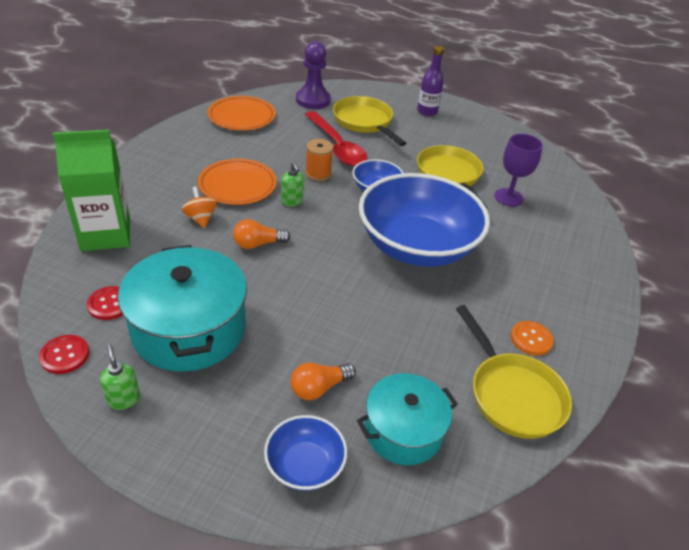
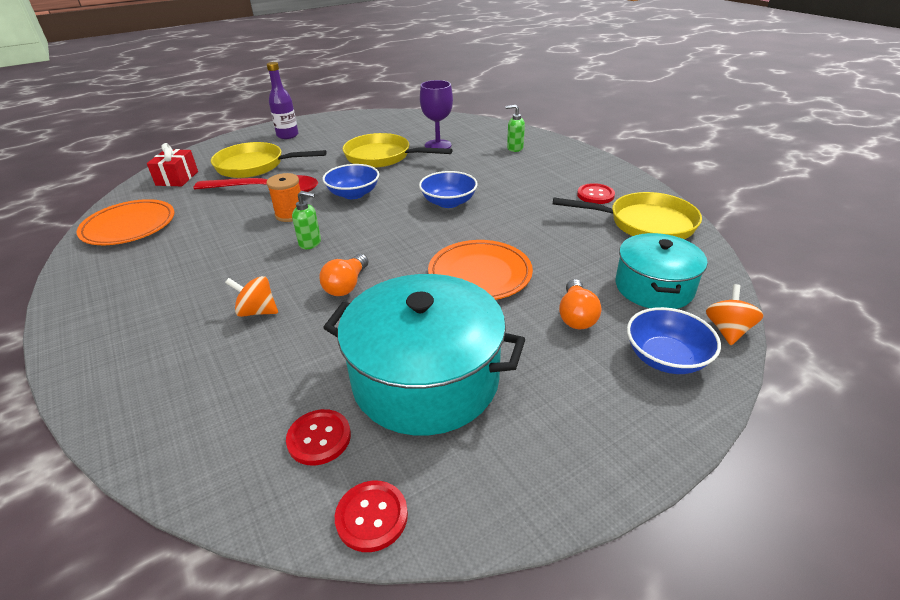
camera: 50 degrees left, 5 degrees down
green carton [53,130,130,251] -> none
green soap dispenser [100,344,140,410] -> green soap dispenser moved to [506,105,525,152]
orange plate [198,159,277,205] -> orange plate moved to [428,240,533,300]
purple pawn [296,41,331,109] -> red gift [147,143,198,186]
blue bowl [359,173,490,267] -> blue bowl [419,171,478,208], size x0.45
orange button [511,321,554,356] -> red button [577,183,615,204]
none -> orange spinning top [706,284,763,345]

